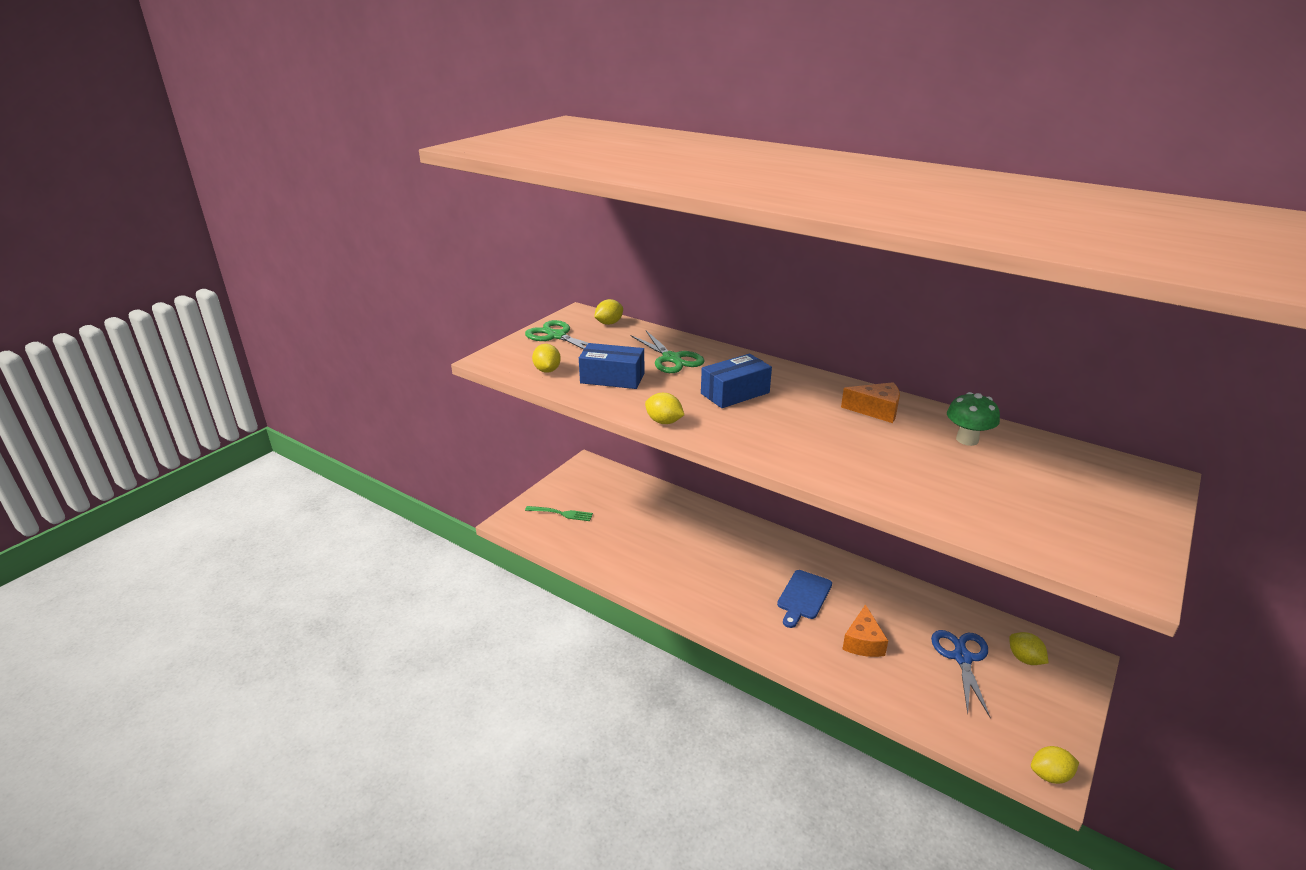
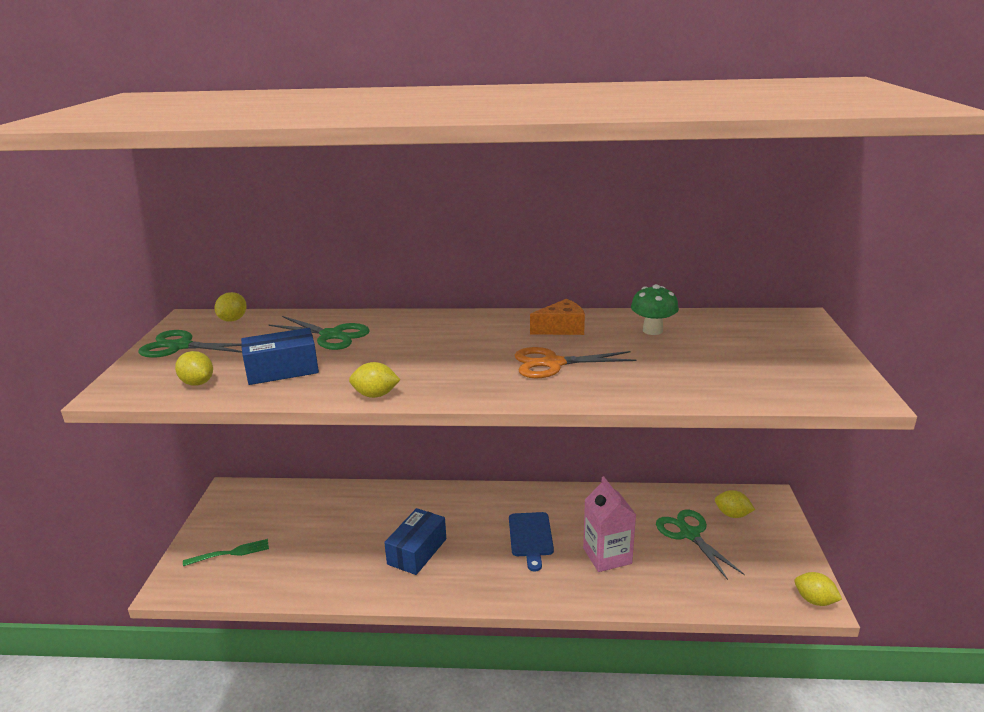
camera: 30 degrees left, 5 degrees down
blue box [701,354,772,408] -> blue box moved to [384,508,446,575]
orange cheese [842,604,888,657] -> pink carton [583,476,636,572]
blue scissors [931,630,991,718] -> green scissors [656,510,744,580]
yellow lemon [1031,746,1079,784] -> yellow lemon turned 75 degrees clockwise [795,572,842,606]
none -> orange scissors [515,347,637,378]

